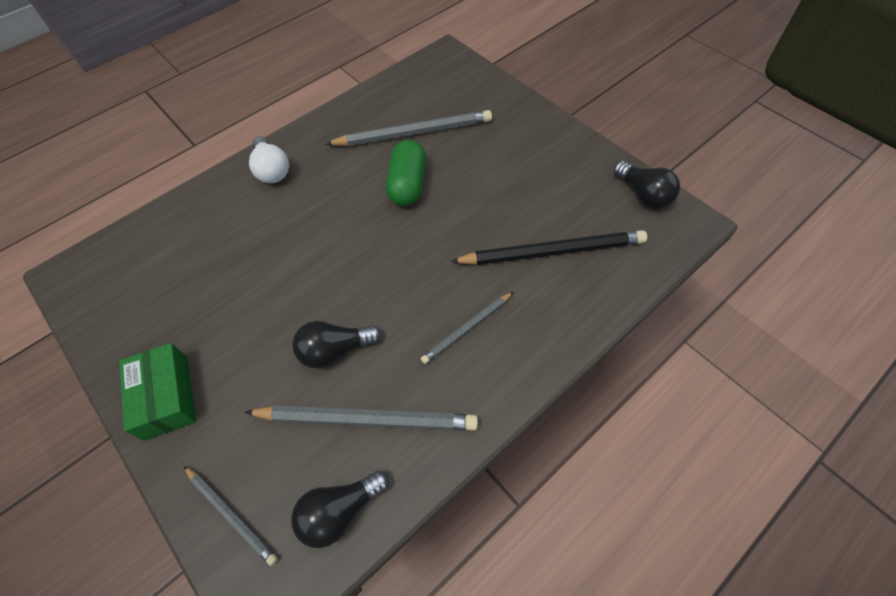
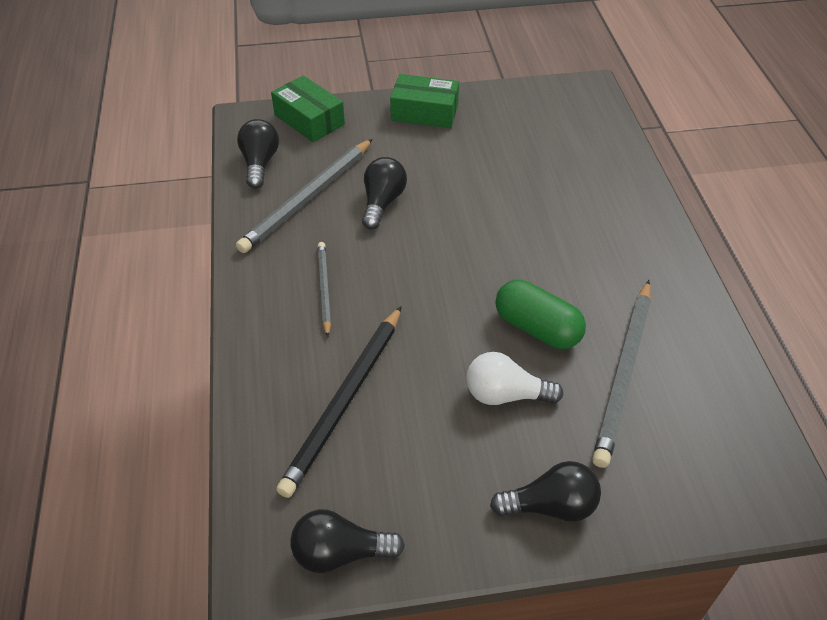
camera: 120 degrees right, 10 degrees down
grey pencil [184,466,278,566] -> green box [271,75,345,142]
white light bulb [249,137,289,183] -> white light bulb moved to [466,352,563,405]
none -> black light bulb [490,461,601,522]

